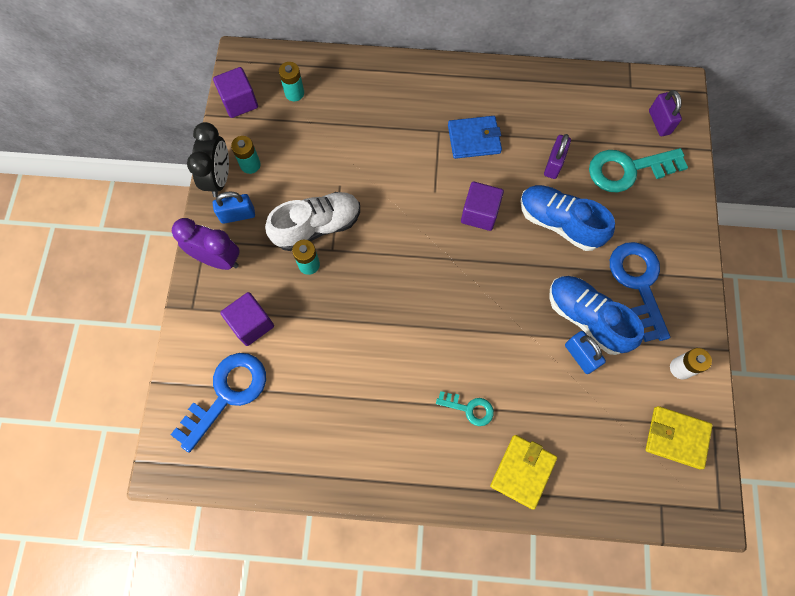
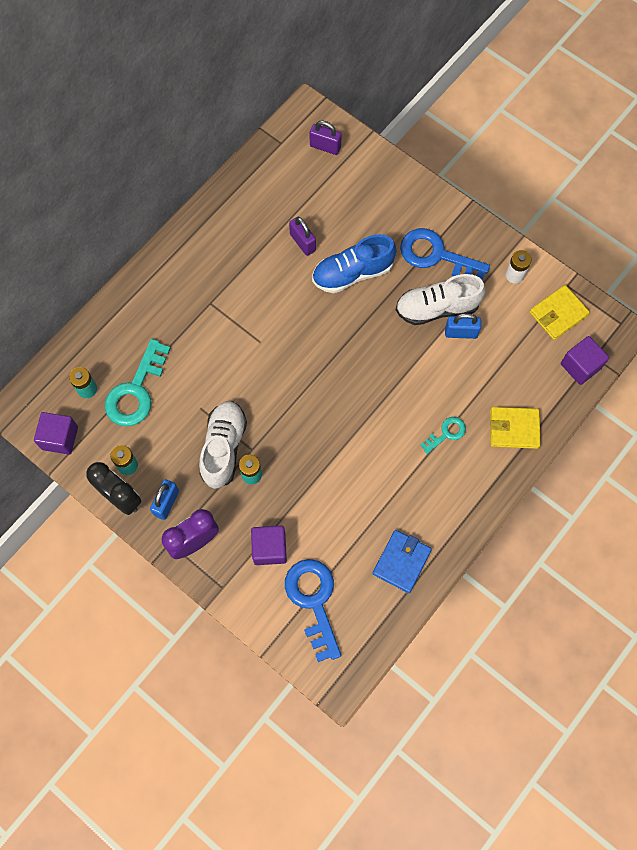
camera: 55 degrees left, 0 degrees up
blue wallet [448,116,502,159] -> blue wallet moved to [373,530,432,593]
purple cube [461,182,504,231] -> purple cube moved to [561,336,609,385]
yellow wallet [490,435,557,509] -> yellow wallet turned 60 degrees counterclockwise [490,407,540,449]
blue shoe [549,276,644,355] -> white shoe [396,274,485,325]
turquoise key [589,148,688,193] -> turquoise key moved to [105,339,171,426]

